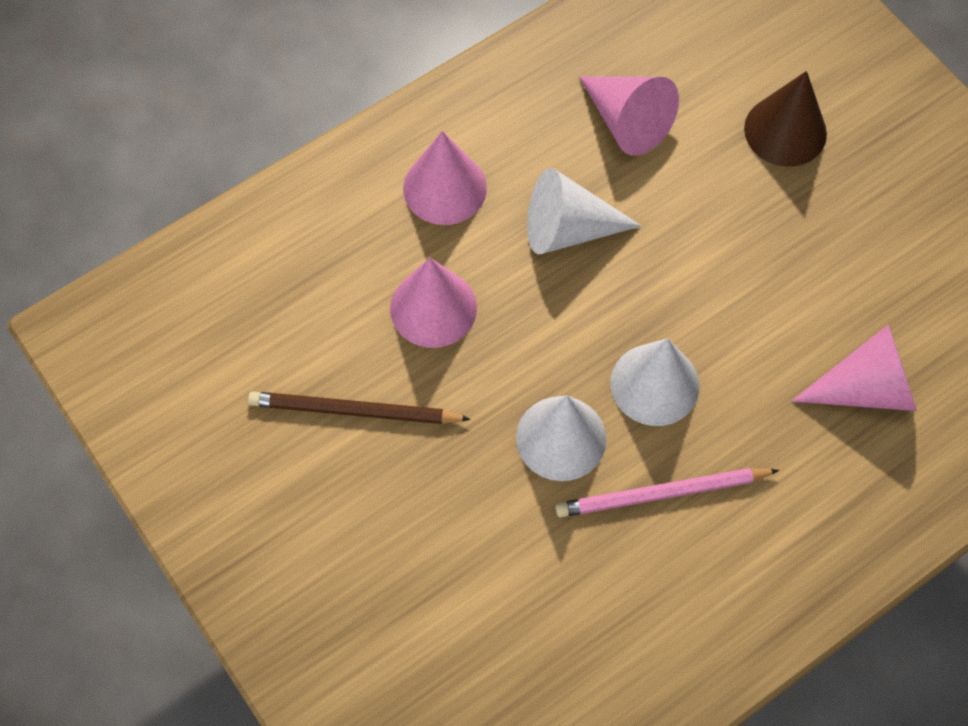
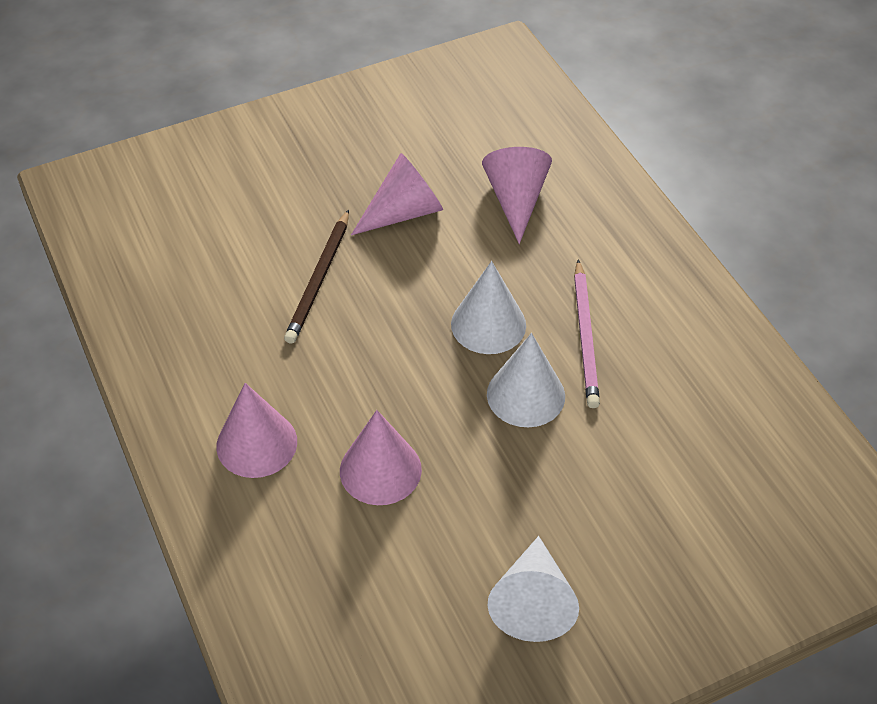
camera: 80 degrees left, 15 degrees down
brown pencil [248,391,471,424] -> brown pencil moved to [284,210,349,344]
white cone [527,168,641,254] -> white cone moved to [488,536,579,642]
pink cone [579,76,679,156] -> pink cone moved to [351,153,443,235]
brown cone [744,71,827,167] -> none

